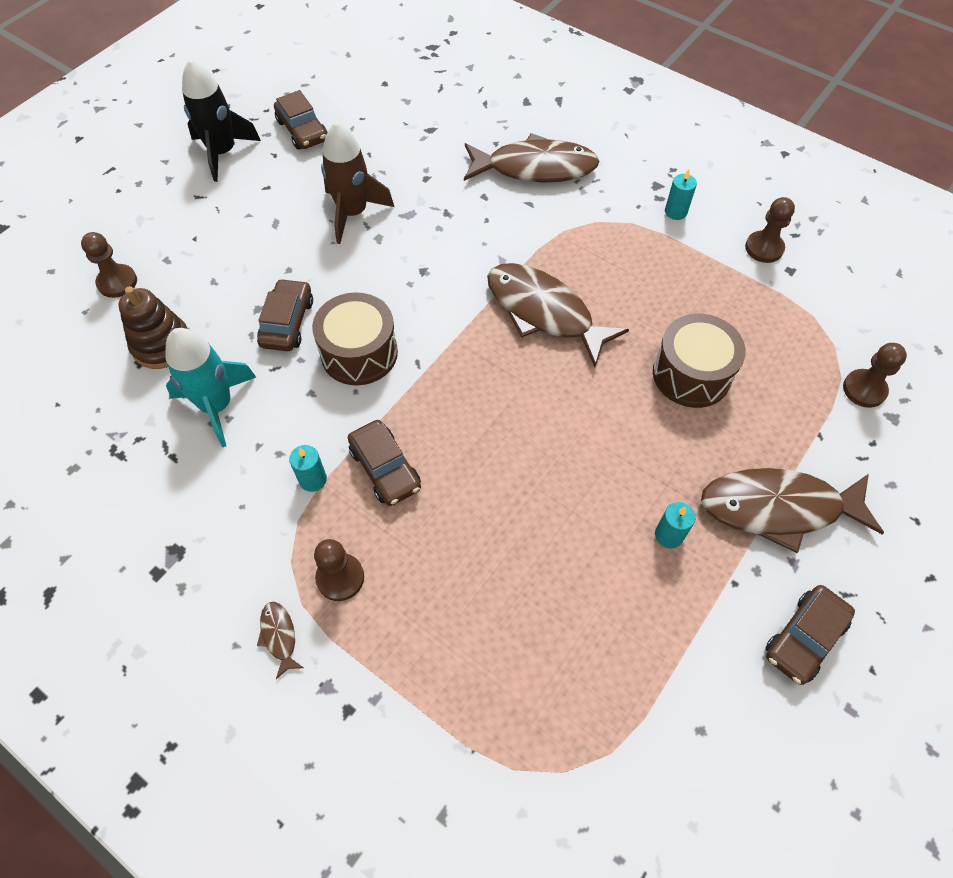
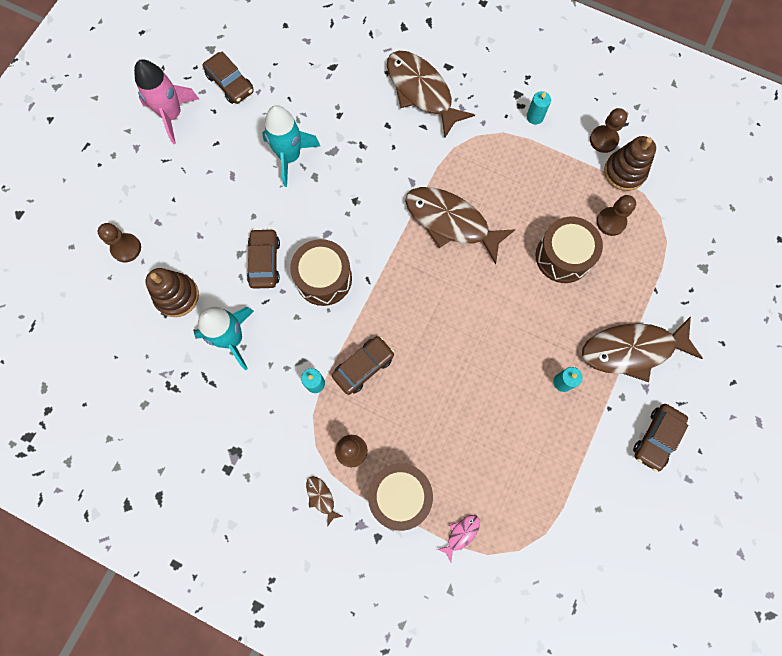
camera: 10 degrees left, 15 degrees up
black rocket [182,59,261,182] -> pink rocket [134,59,199,144]
brown rocket [321,122,394,244] -> turquoise rocket [262,105,320,187]
brown car [348,420,421,506] -> brown car turned 90 degrees counterclockwise [332,336,395,395]
brown fish [464,133,599,182] -> brown fish turned 120 degrees counterclockwise [387,51,475,137]
brown pawn [843,343,907,408] -> brown pawn moved to [596,195,636,236]
none -> brown drum [368,463,433,531]
none -> pink fish [437,515,480,562]
none -> brown stacking toy [604,136,656,191]

